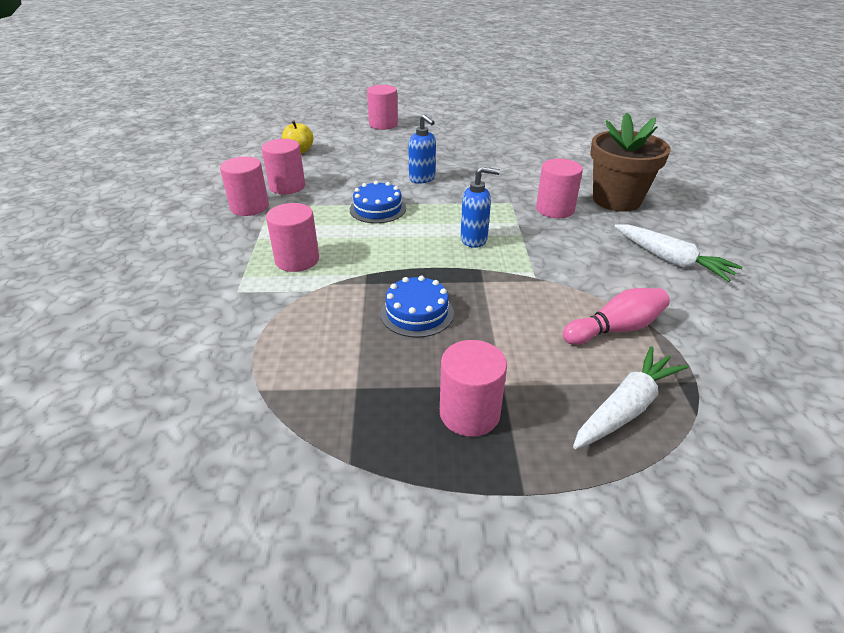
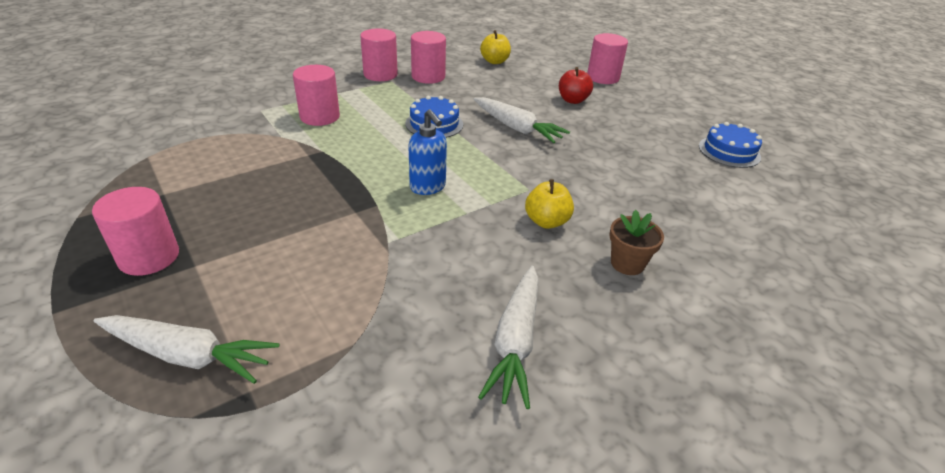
camera: 55 degrees right, 0 degrees up
blue cake [380,276,454,338] -> blue cake moved to [699,122,762,168]
blue soap dispenser [408,114,436,183] -> white carrot [474,97,570,143]
pink cylinder [536,159,583,218] -> yellow apple [525,179,574,229]
pink bowling pin [563,288,670,345] -> none
brown flower pot [590,113,671,212] -> brown flower pot [610,210,664,275], size x0.50
none -> red apple [559,67,593,104]

